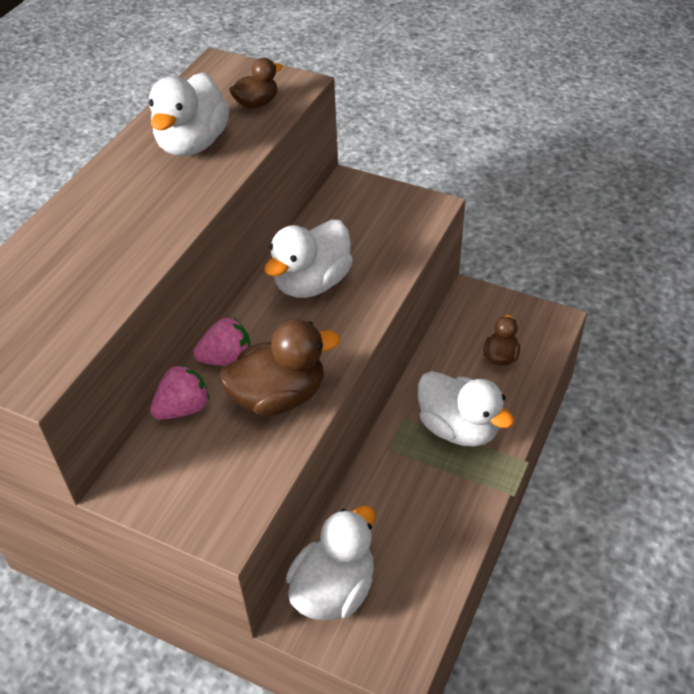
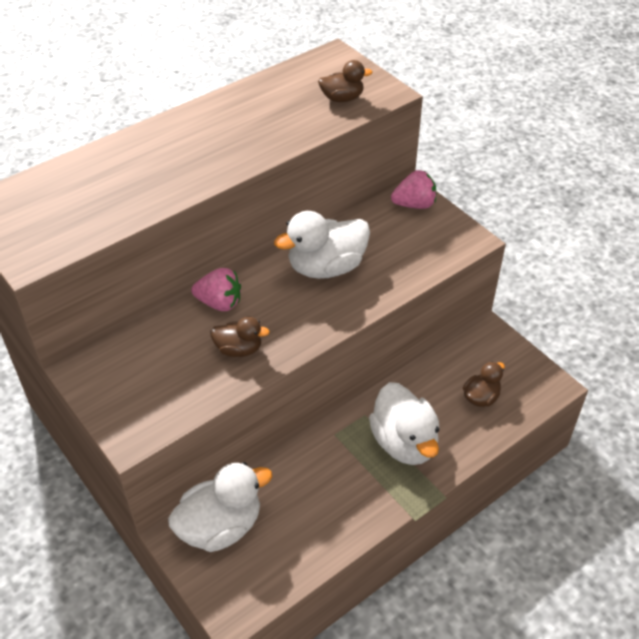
camera: 25 degrees right, 0 degrees up
white duck [149,72,229,156] -> none
pink strawberry [150,364,209,420] -> pink strawberry moved to [391,170,436,209]
brown duck [218,320,340,416] -> brown duck [210,317,270,357], size x0.55

